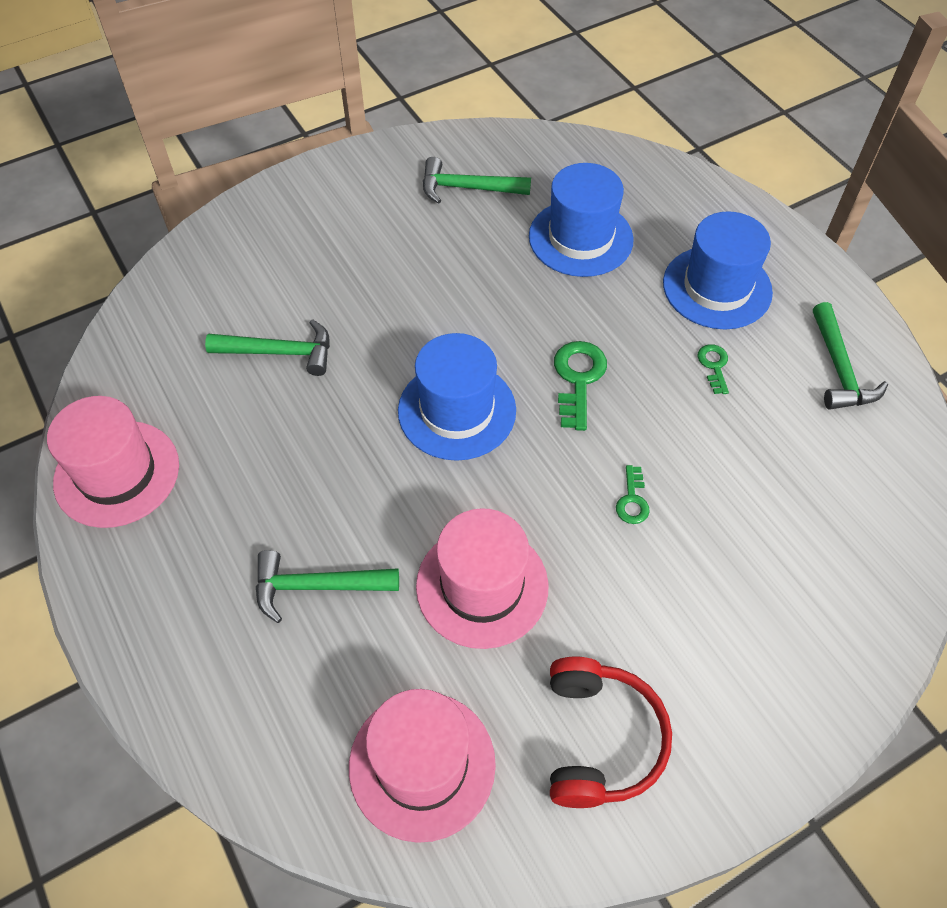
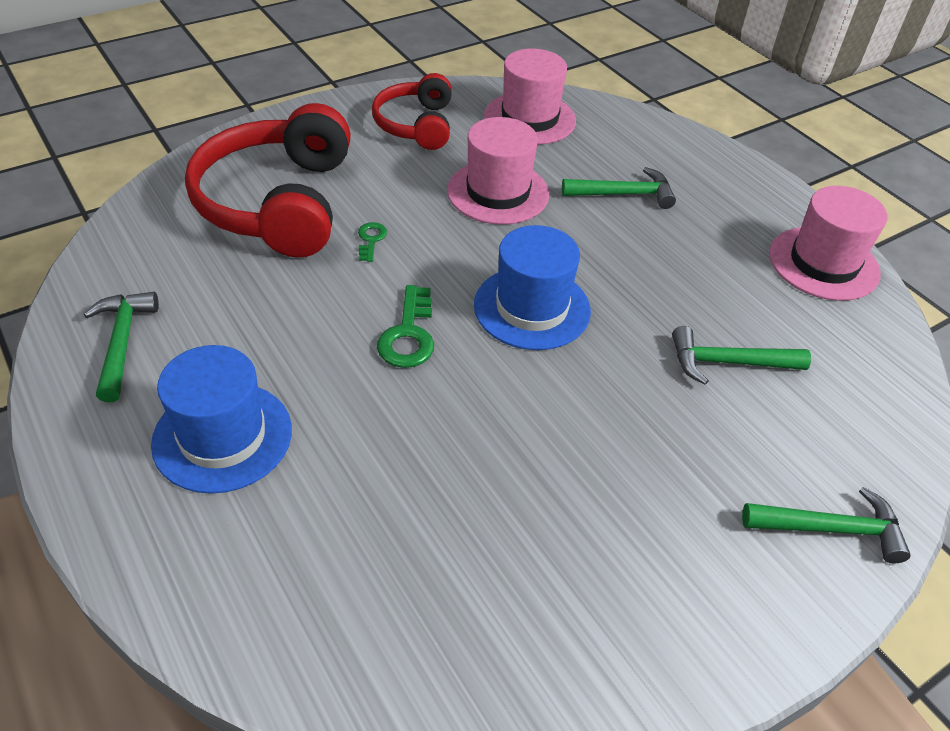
camera: 175 degrees right, 10 degrees down
green hammer [423,157,531,204] -> green hammer moved to [742,487,911,563]
blue hat [529,163,634,277] -> none
green key [697,344,729,394] -> none
none -> red headphones [185,103,351,257]

